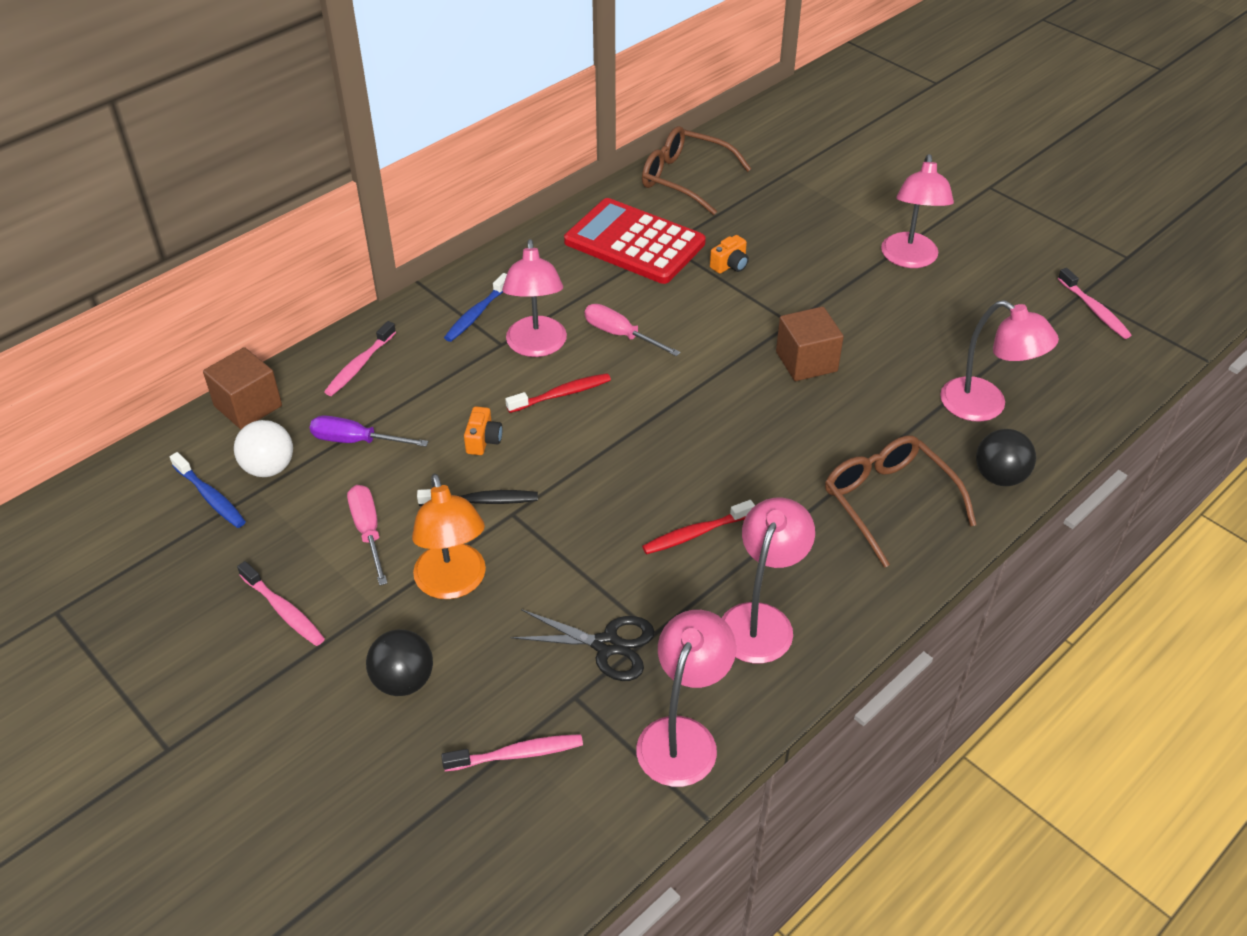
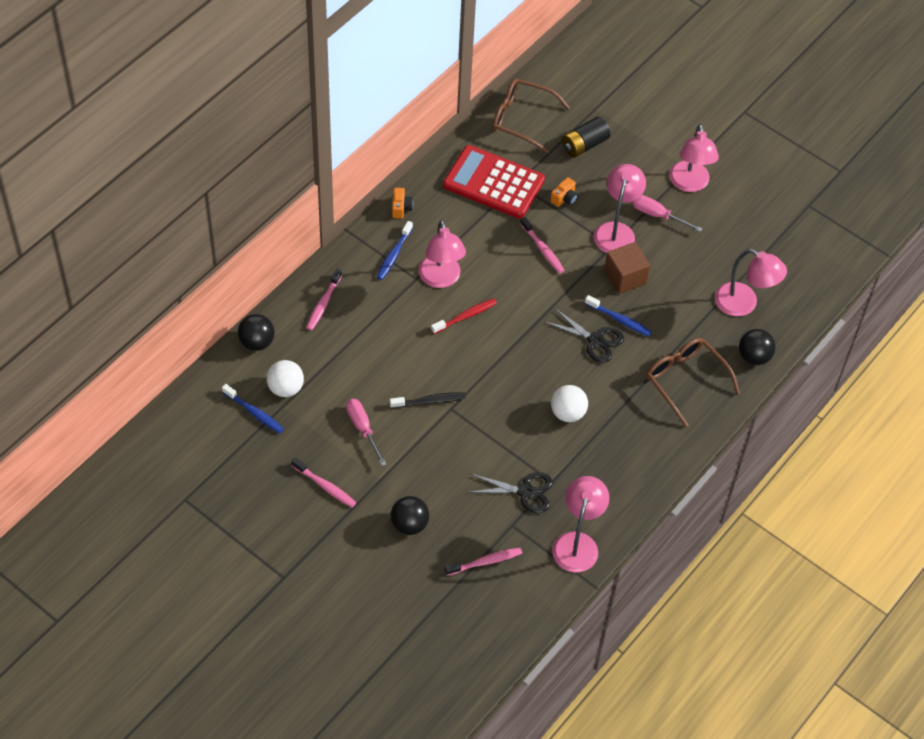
camera: 10 degrees left, 10 degrees up
brown cube [203,347,282,430] -> black ball [238,314,275,351]
purple screwdriver [310,415,429,447] -> none
orange lamp [412,474,486,599] -> none
orange camera [464,407,503,455] -> orange camera moved to [392,188,413,219]
pink screwdriver [585,304,681,356] -> pink screwdriver moved to [632,195,703,232]
red toothbrush [642,500,755,554] -> white ball [551,385,588,422]
pink lamp [722,497,815,663] -> pink lamp moved to [594,164,646,253]
pink toothbrush [1058,268,1132,339] -> pink toothbrush moved to [520,217,565,273]
none -> black scissors [545,308,624,363]
none -> black battery [562,117,610,158]
none -> blue toothbrush [585,295,652,337]

